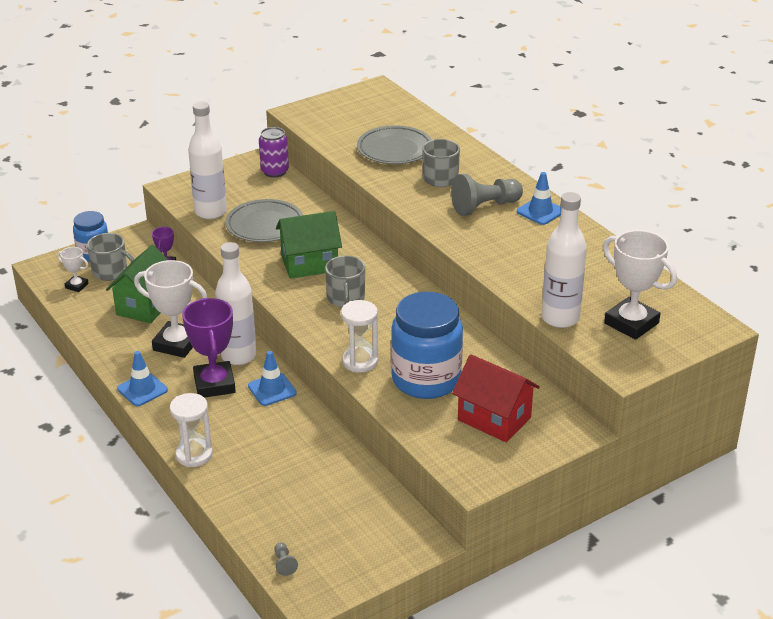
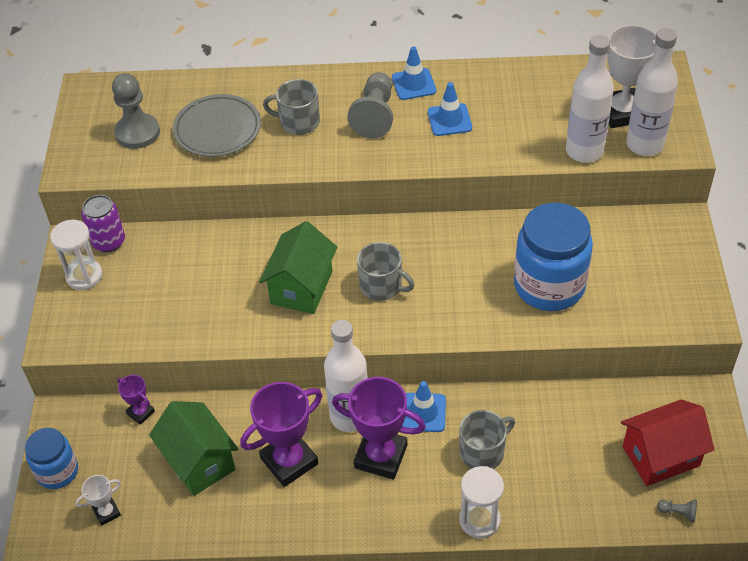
camera: 55 degrees left, 15 degrees up
grey mug [87,233,134,281] -> grey mug moved to [459,410,515,469]
blue traffic cone [117,351,168,406] -> blue traffic cone moved to [428,82,472,136]
white trophy [134,260,207,358] -> purple trophy [240,382,322,487]
white bottle [188,102,227,219] -> white bottle moved to [626,28,678,156]
grey plate [225,199,303,242] -> none
white hourglass [341,300,378,373] -> white hourglass moved to [50,220,103,290]
red house [452,354,540,442] -> red house moved to [621,399,715,486]
none -> grey pawn [112,73,160,149]

